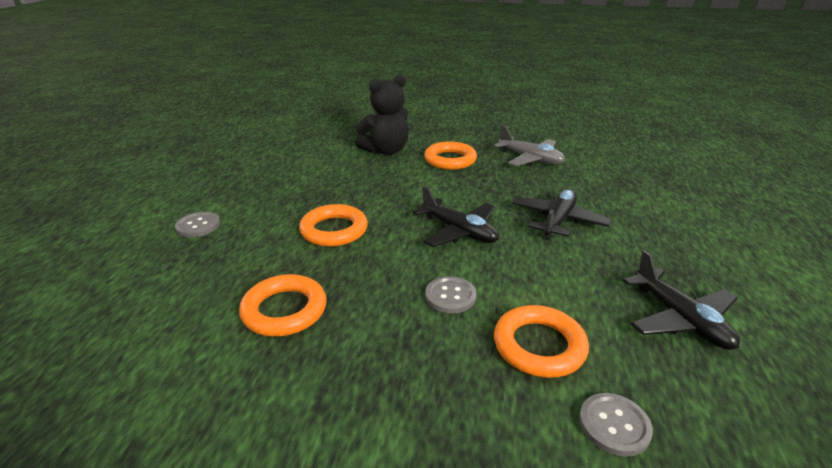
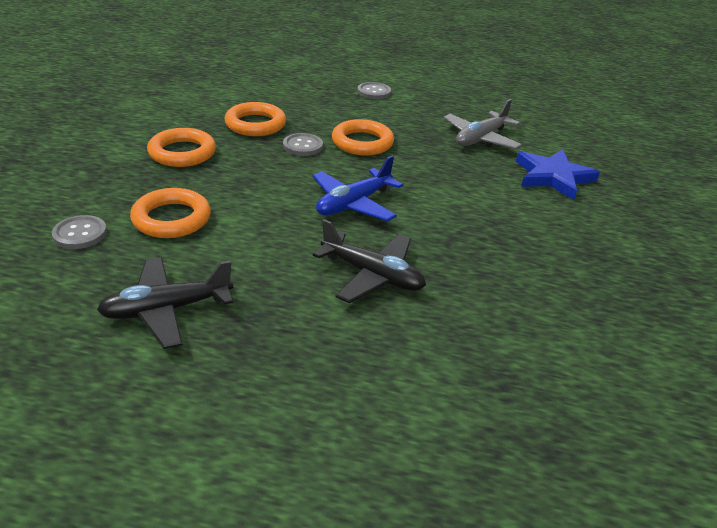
camera: 90 degrees right, 5 degrees up
black teddy bear [355,74,409,155] -> blue star [516,149,600,200]
black plane [413,186,499,247] -> blue plane [313,155,403,222]
orange ring [424,141,477,170] -> orange ring moved to [147,128,216,167]
grey button [425,276,476,313] -> grey button moved to [283,133,323,156]
grey plane [494,125,565,166] -> grey plane moved to [443,99,522,149]

